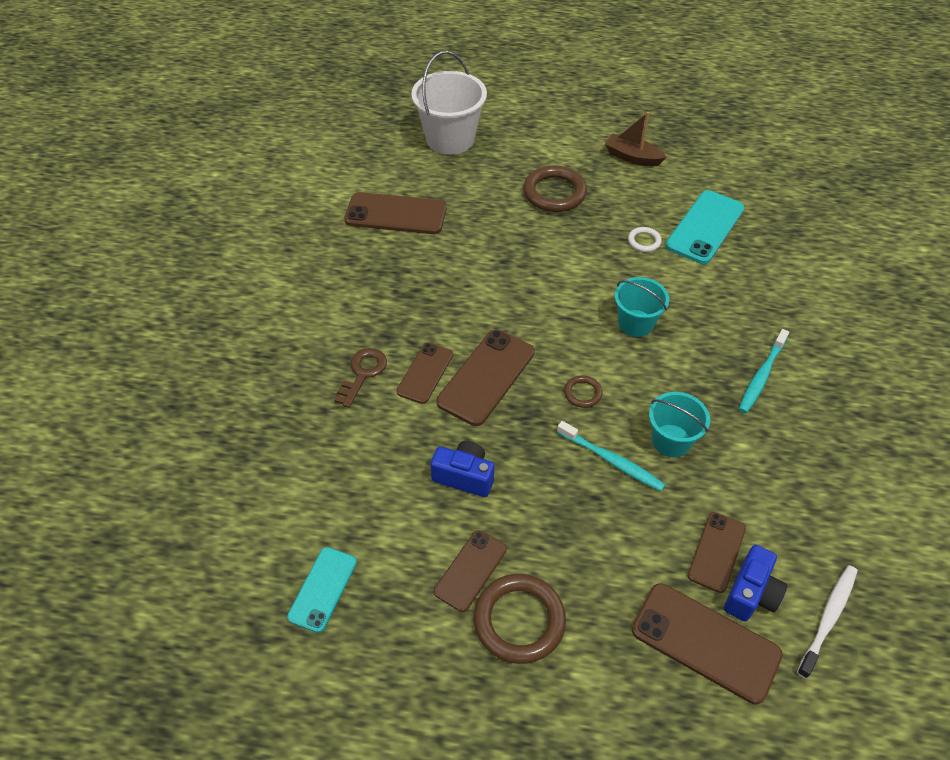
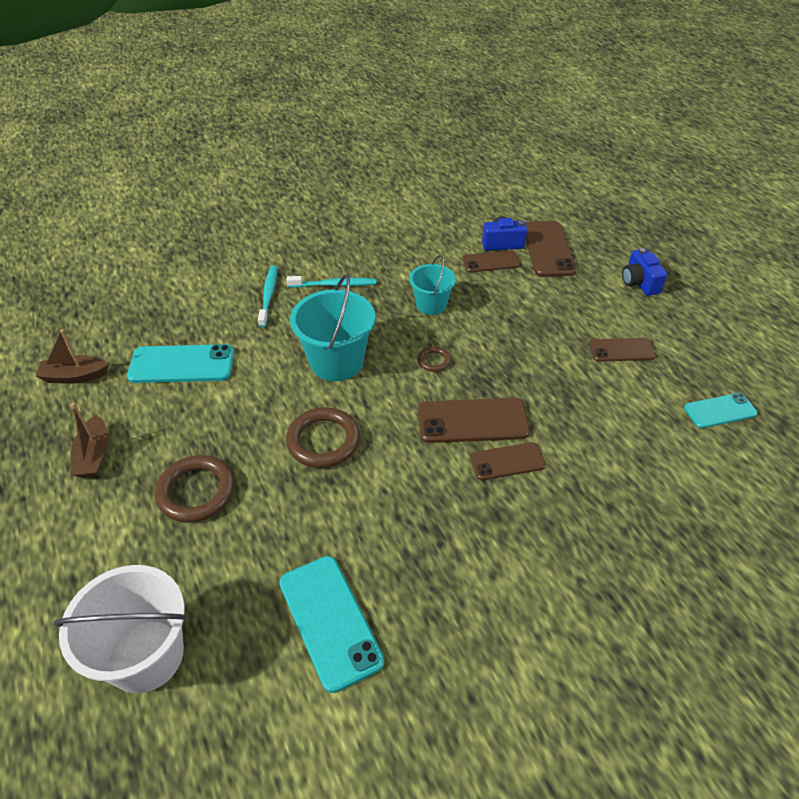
camera: 125 degrees left, 5 degrees down
brown key [334,348,387,408] -> none
brown phone [344,192,447,234] -> turquoise phone [280,556,384,693]
blue camera [430,441,494,497] -> blue camera moved to [622,248,667,296]
brown ring [474,574,566,664] -> brown ring moved to [286,407,360,468]
turquoise toothbrush [557,421,665,491] -> turquoise toothbrush moved to [258,266,277,327]
turquoise bucket [615,277,669,337] -> turquoise bucket [290,274,375,381], size x1.65
white ring [628,227,662,252] -> none
white toothbrush [797,565,858,679] -> none
none -> brown boat [35,329,109,384]

